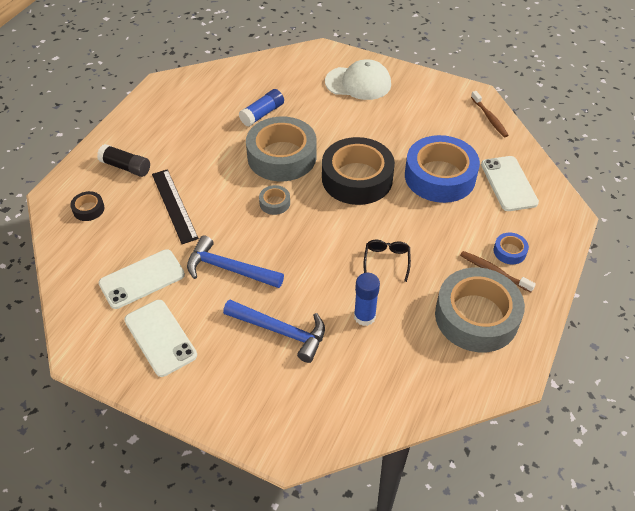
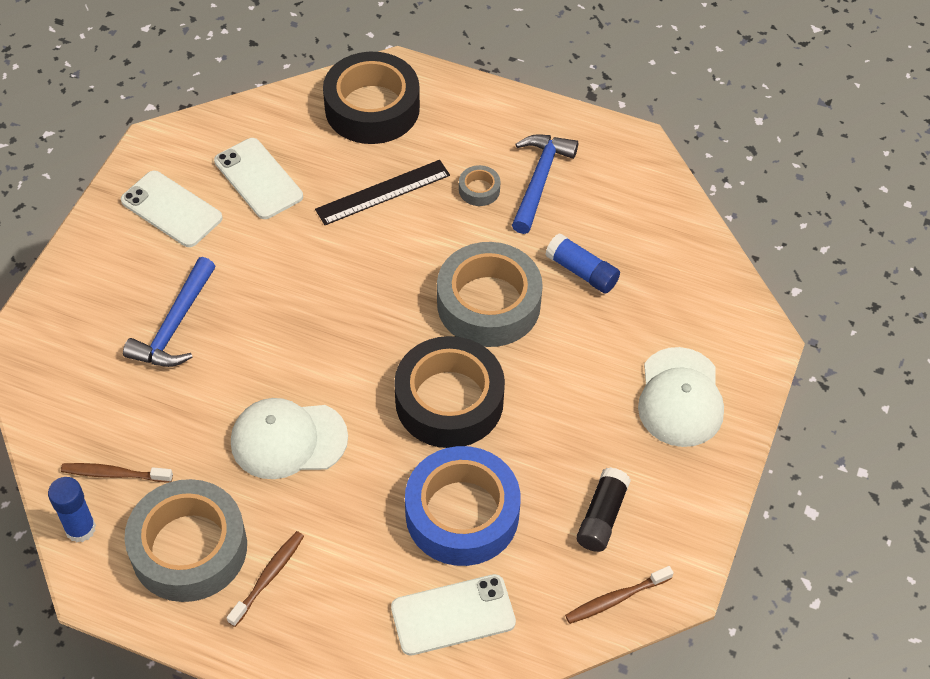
camera: 85 degrees right, 5 degrees up
black tape [70,191,105,221] -> black tape [323,52,420,144], size x2.38
black glue stick [97,144,150,177] -> black glue stick moved to [576,467,631,552]
white phone [124,300,197,377] -> white phone turned 75 degrees clockwise [121,171,222,247]
blue hammer [187,235,284,288] -> blue hammer moved to [512,134,578,234]
grey tape [259,185,290,215] -> grey tape moved to [459,165,500,206]
blue glue stick [354,273,380,326] -> blue glue stick moved to [48,477,96,542]
black glasses [364,240,411,282] -> white cap [231,398,348,479]
blue tape [494,233,529,264] -> none
none -> brown toothbrush [61,463,173,482]

